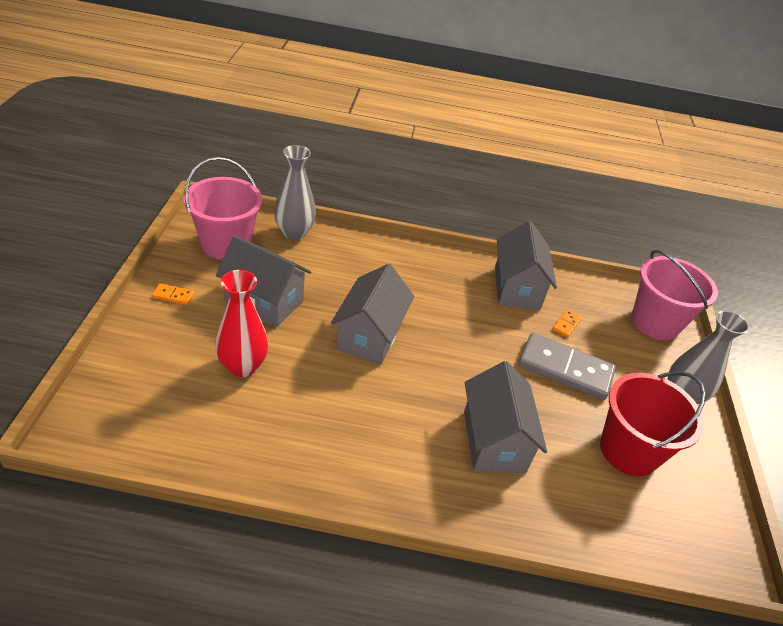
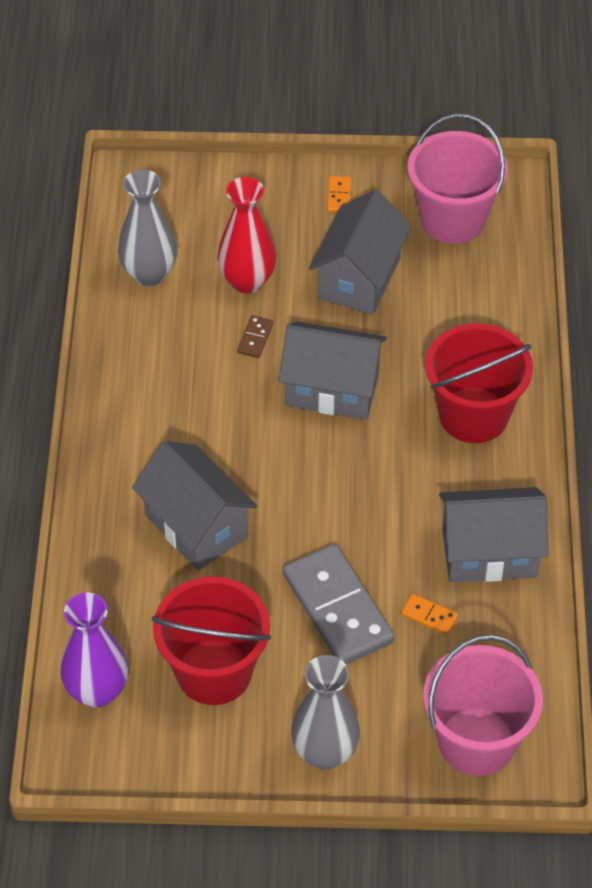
camera: 90 degrees right, 10 degrees up
grey vase [274,145,316,240] -> grey vase moved to [118,169,177,286]
grey house [464,361,547,473] -> grey house turned 60 degrees clockwise [132,441,257,570]
grey domino [518,333,616,400] -> grey domino turned 45 degrees counterclockwise [283,544,394,664]
none -> purple vase [60,593,128,707]
none -> brown domino [237,315,273,358]
none -> red bucket [425,324,533,443]

